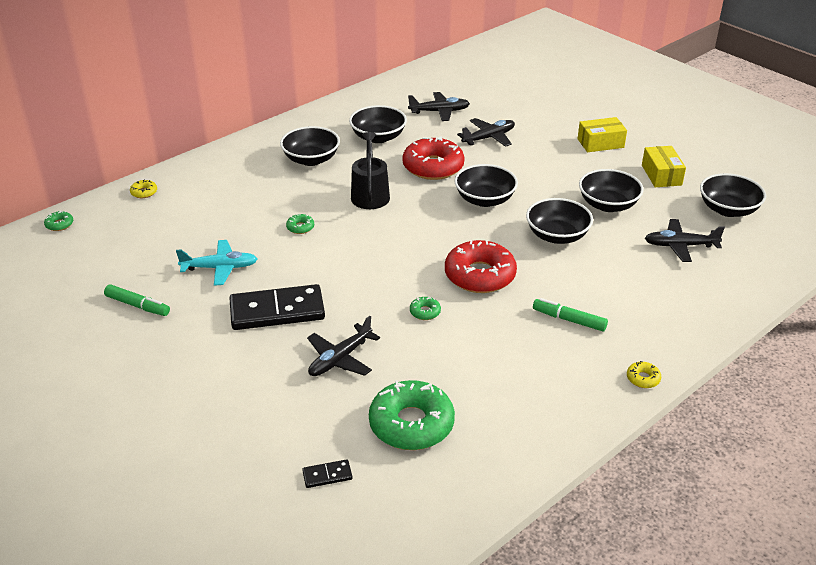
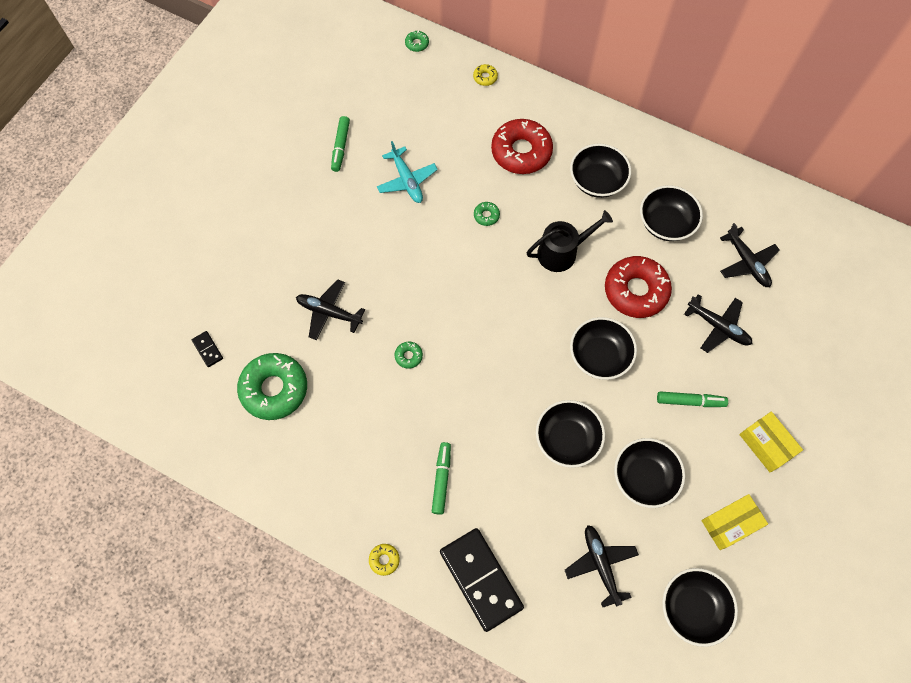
camera: 70 degrees right, 30 degrees up
black domino [229,284,325,330] -> black domino moved to [440,528,524,632]
red donut [445,240,517,293] -> red donut moved to [491,119,553,174]
none -> green marker [657,391,728,407]

